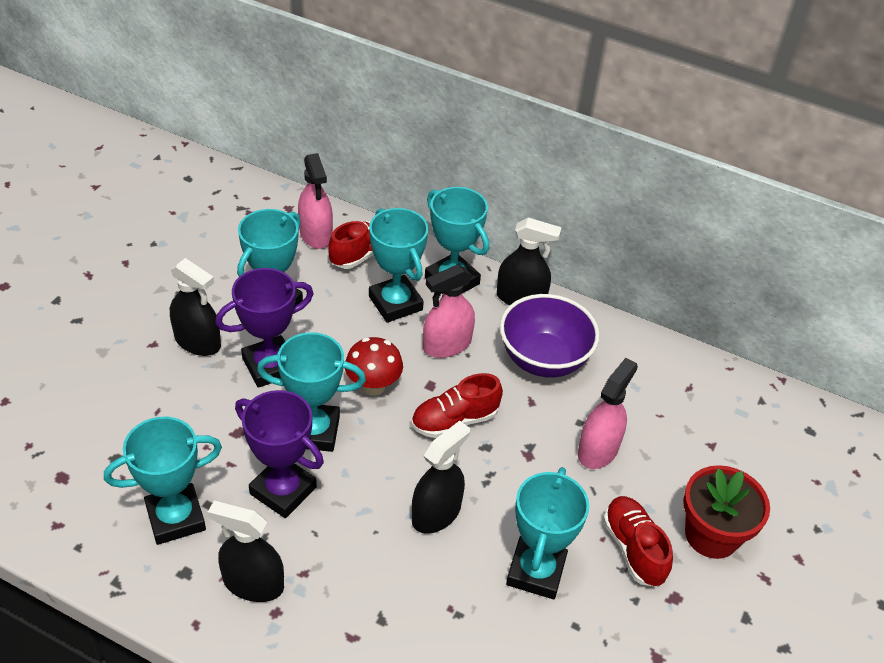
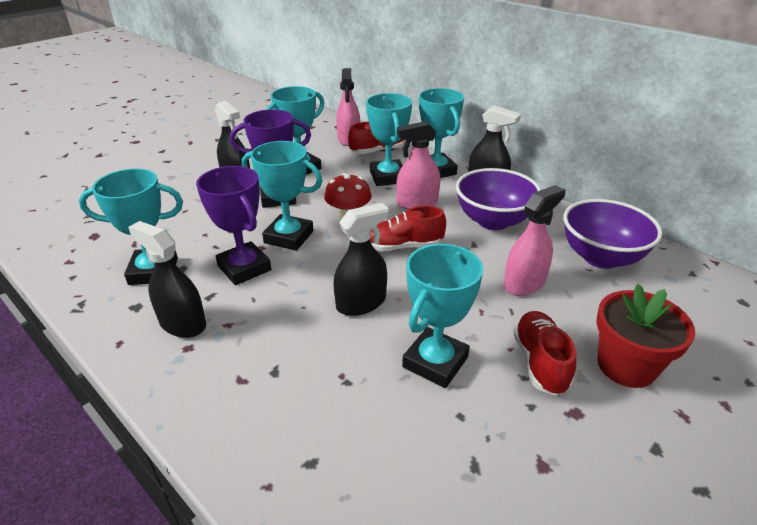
camera: 20 degrees right, 10 degrees down
none -> purple bowl [563,199,663,269]

